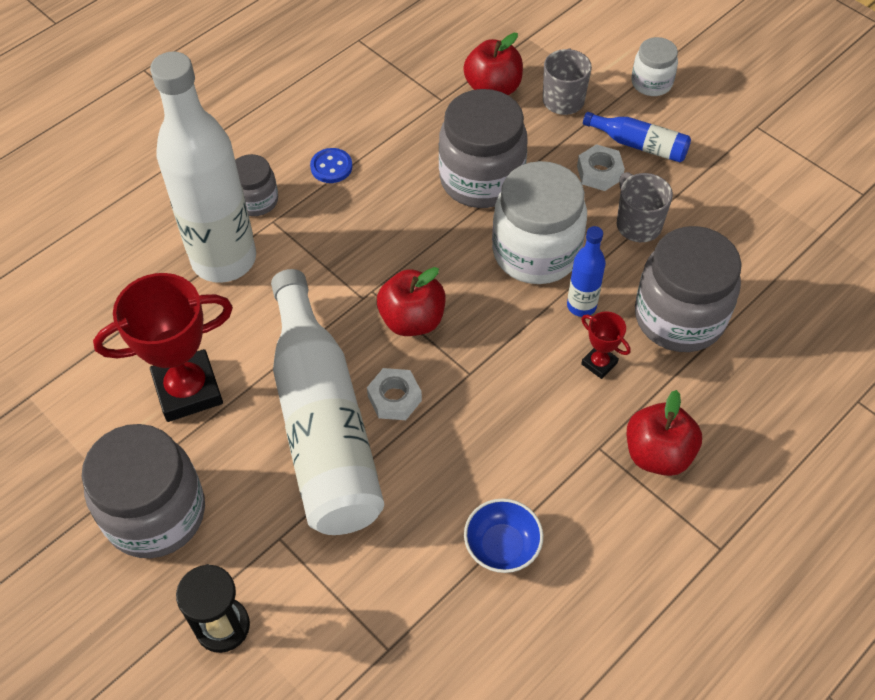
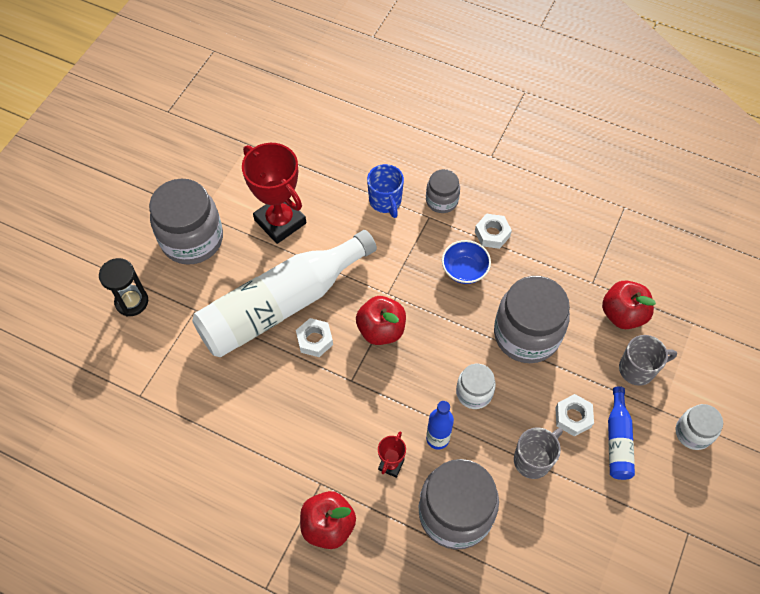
camera: 70 degrees right, 5 degrees up
white bottle [150,51,256,283] -> blue mug [367,164,404,218]
blue button [310,148,352,183] -> white nut [475,214,512,249]
blue bowl [464,498,543,573] -> blue bowl moved to [442,240,491,284]
white jar [492,161,587,284] -> white jar [456,364,496,409], size x0.53

